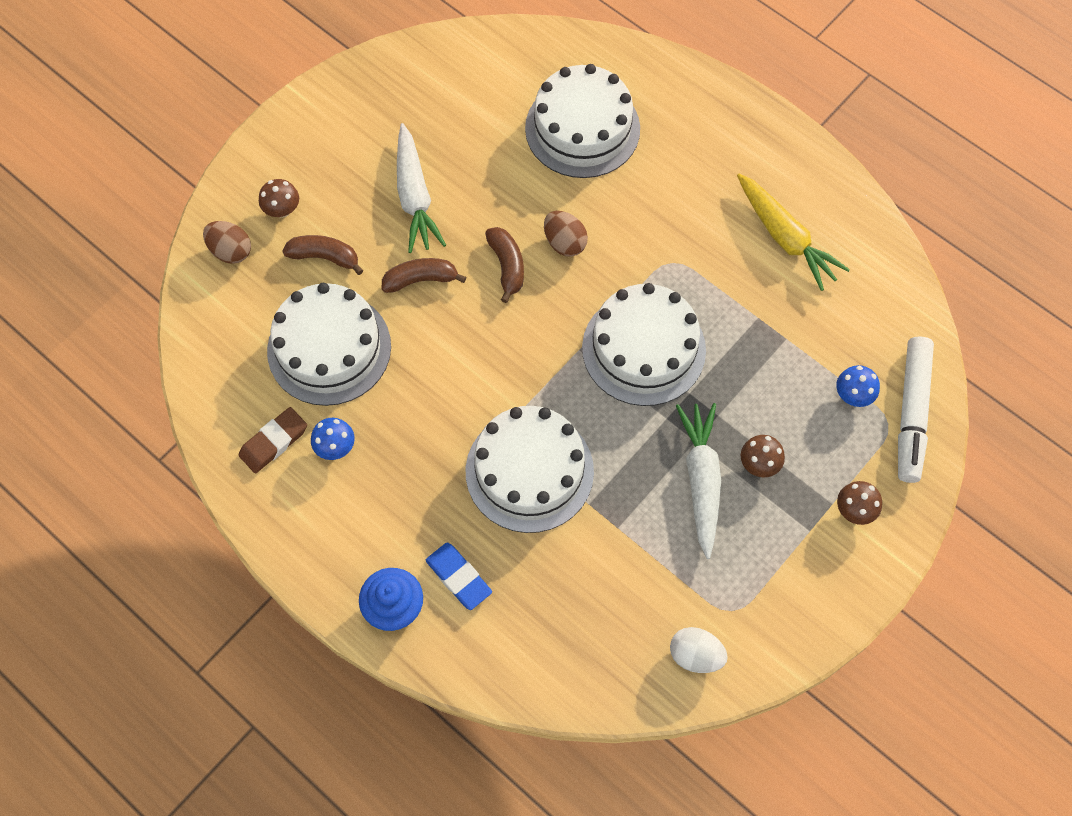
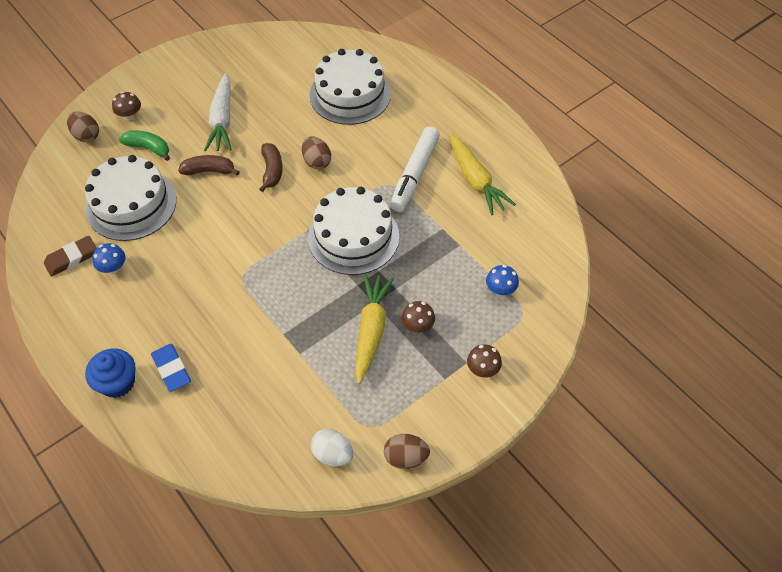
camera: 10 degrees right, 10 degrees down
brown banana [282,235,364,275] -> green banana [119,130,170,161]
white cake [466,406,594,533] -> none
white carrot [676,403,721,559] -> yellow carrot [355,274,394,384]
white marker [898,336,934,483] -> white marker moved to [390,126,440,212]
none -> brown egg [384,434,430,469]

